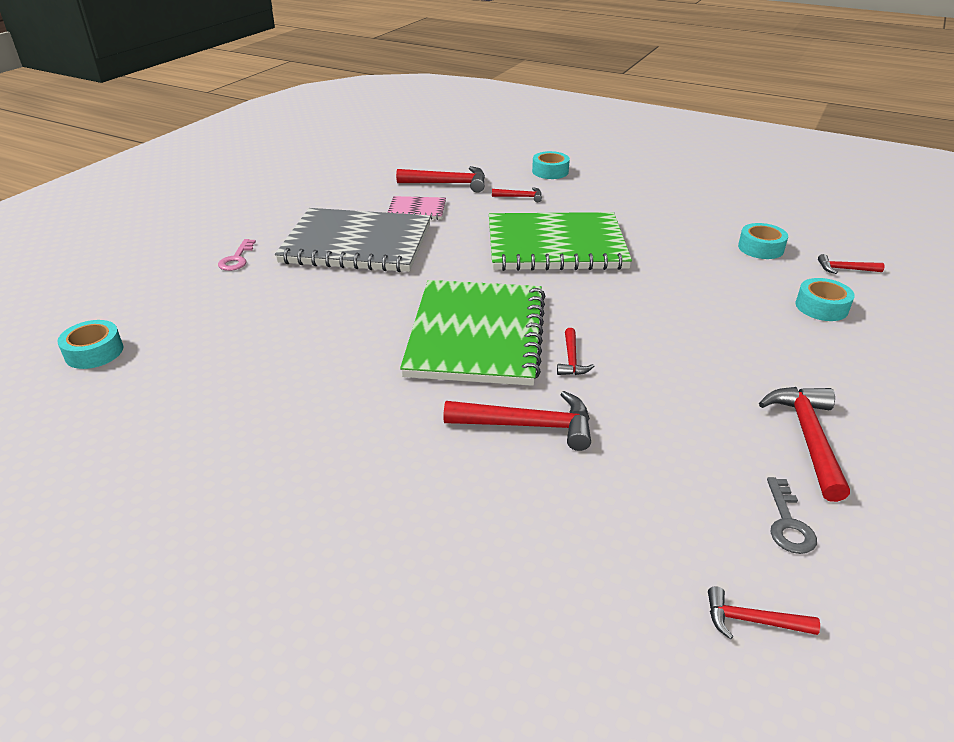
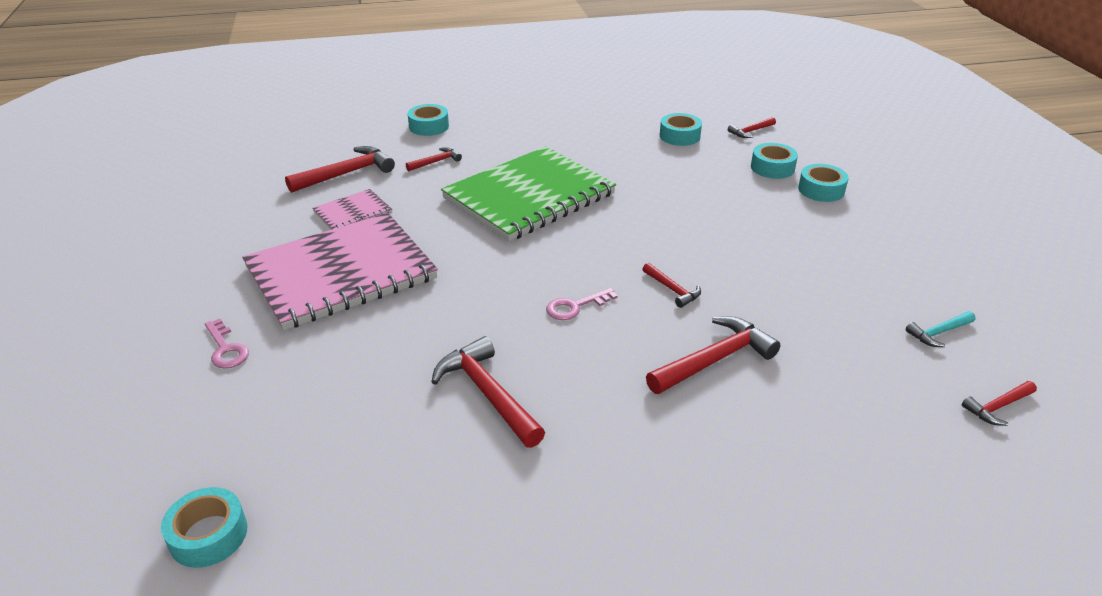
camera: 40 degrees left, 0 degrees up
grey notebook [275,208,431,272] -> pink notebook [242,213,438,330]
green notebook [400,280,545,386] -> pink key [546,288,618,320]
red hammer [759,387,850,502] -> red hammer moved to [431,336,545,448]
grey key [767,477,817,554] -> turquoise hammer [906,311,976,347]
none -> turquoise tape [798,164,849,202]

